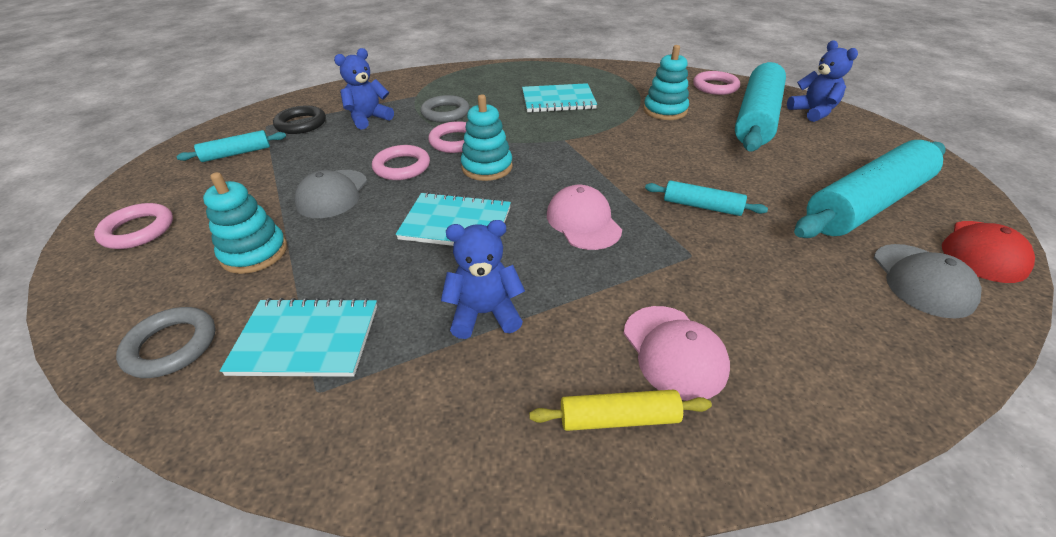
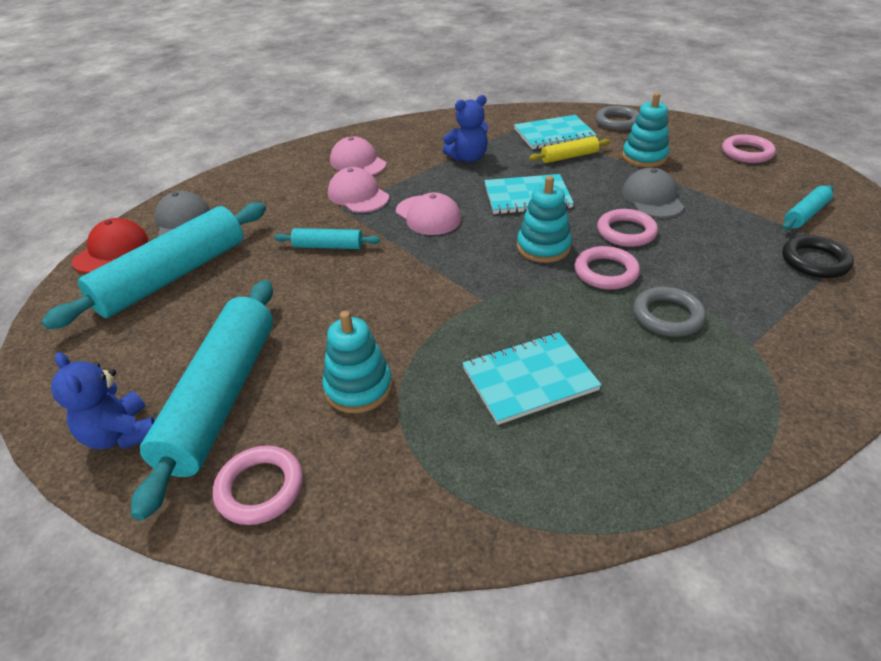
camera: 165 degrees right, 0 degrees up
blue teddy bear [334,48,394,130] -> none
yellow rolling pin [529,390,712,431] -> yellow rolling pin moved to [529,136,610,163]
none -> pink cap [328,167,389,213]

